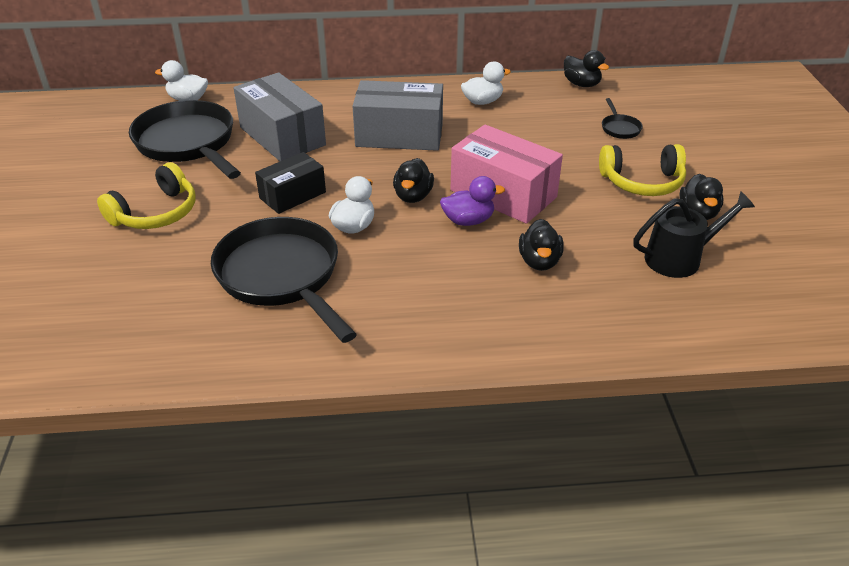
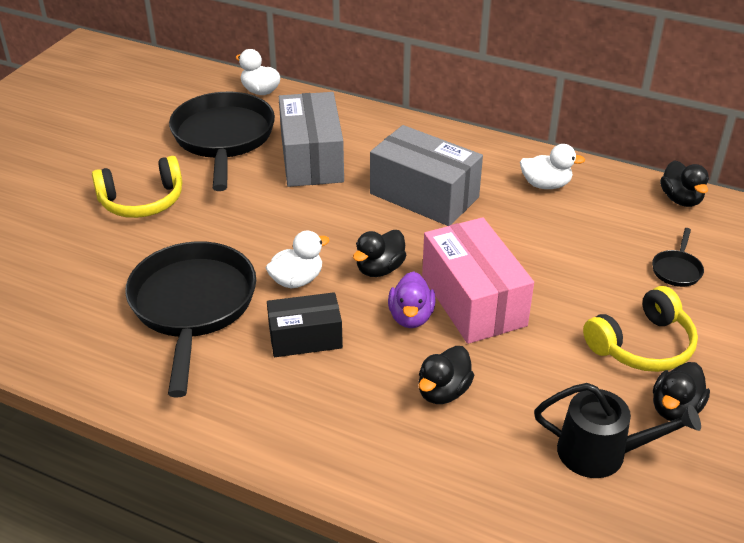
camera: 30 degrees right, 0 degrees up
black box [255,152,326,214] -> black box moved to [267,292,343,357]
purple duck [440,176,505,226] -> purple duck turned 75 degrees clockwise [388,271,436,328]
yellow headphones [599,144,686,196] -> yellow headphones turned 60 degrees counterclockwise [583,286,698,372]

